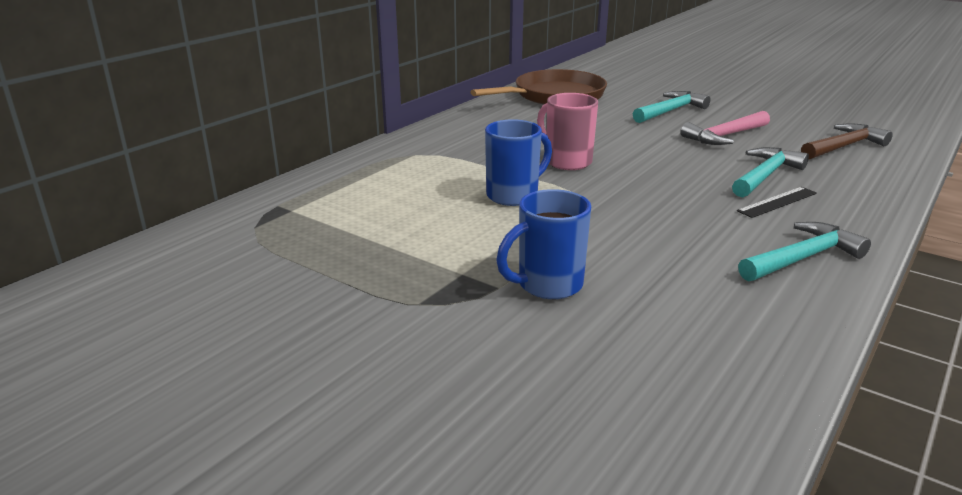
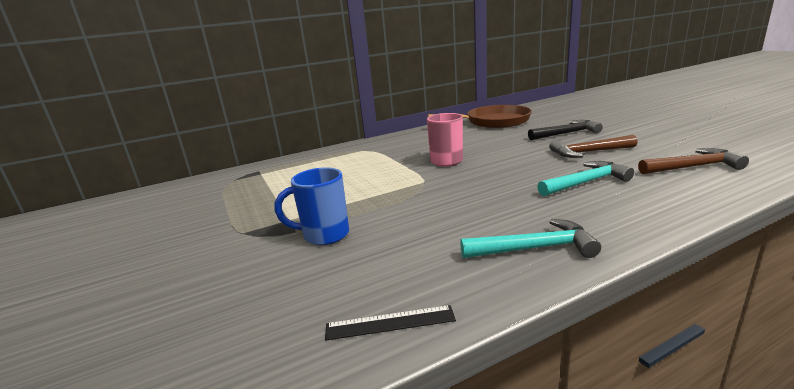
camera: 30 degrees right, 5 degrees down
blue mug [485,119,552,206] -> none
turquoise hammer [633,91,711,123] -> black hammer [528,120,603,140]
pink hammer [680,111,770,145] -> brown hammer [549,135,637,158]
black ruler [737,187,817,218] -> black ruler moved to [325,305,456,341]

